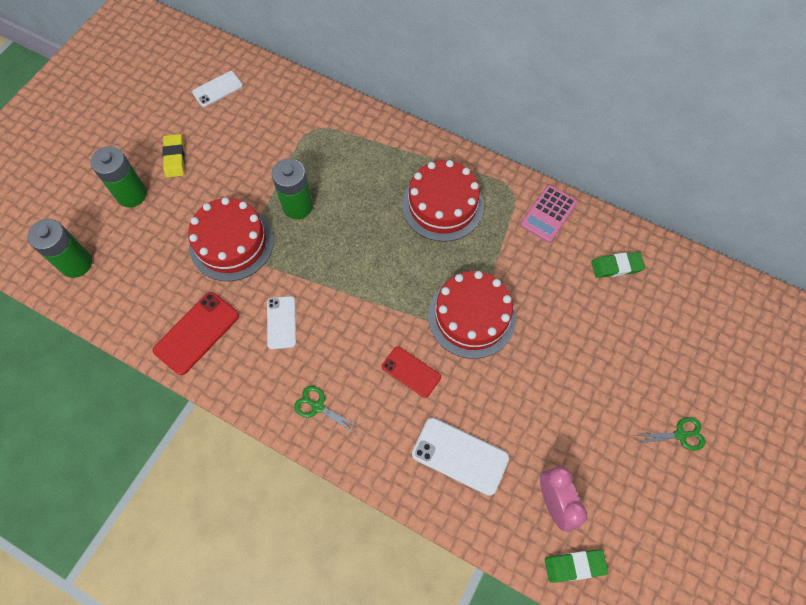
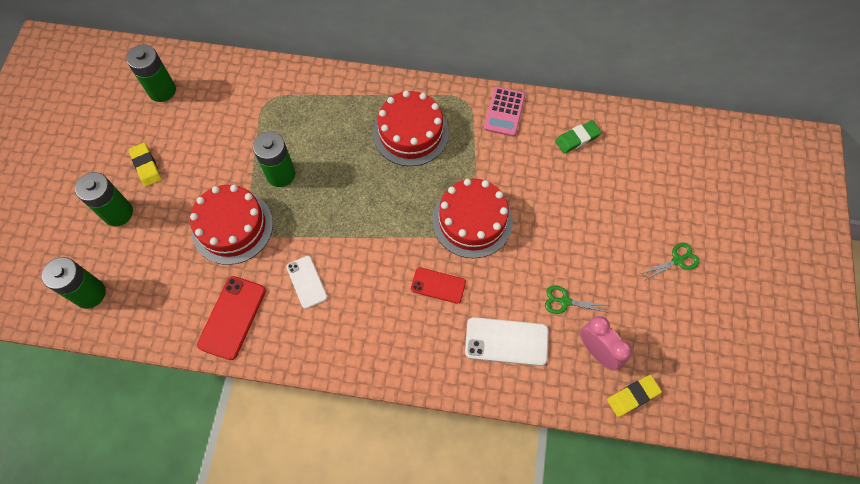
camera: 20 degrees left, 0 degrees up
white phone [192,71,243,107] -> green battery [126,44,176,102]
green scissors [294,386,359,434] -> green scissors moved to [545,285,610,314]
green eraser [545,549,608,583] -> yellow eraser [607,375,662,417]

